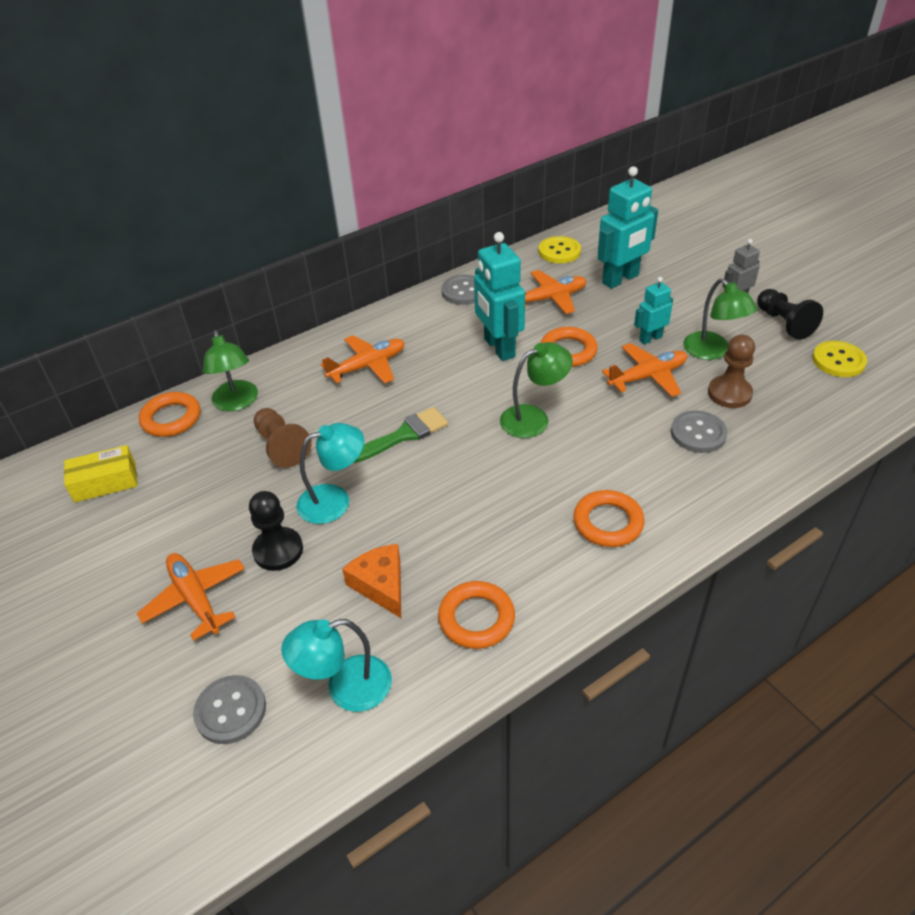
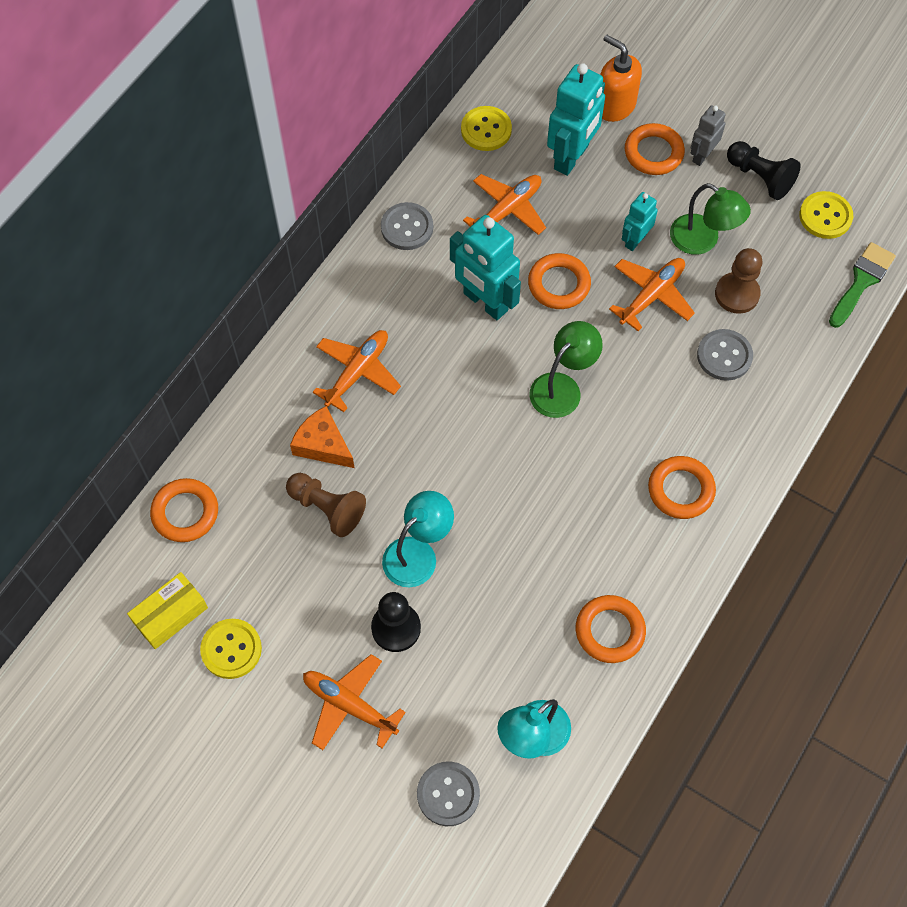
camera: 25 degrees left, 20 degrees up
green lamp [203,330,258,411] -> none
orange cheese [342,544,401,618] -> orange cheese moved to [290,406,354,468]
green brush [353,407,448,463] -> green brush moved to [829,242,896,328]
none -> yellow button [200,619,262,679]
none -> orange soap dispenser [600,35,642,122]
none -> orange ring [625,123,685,175]

